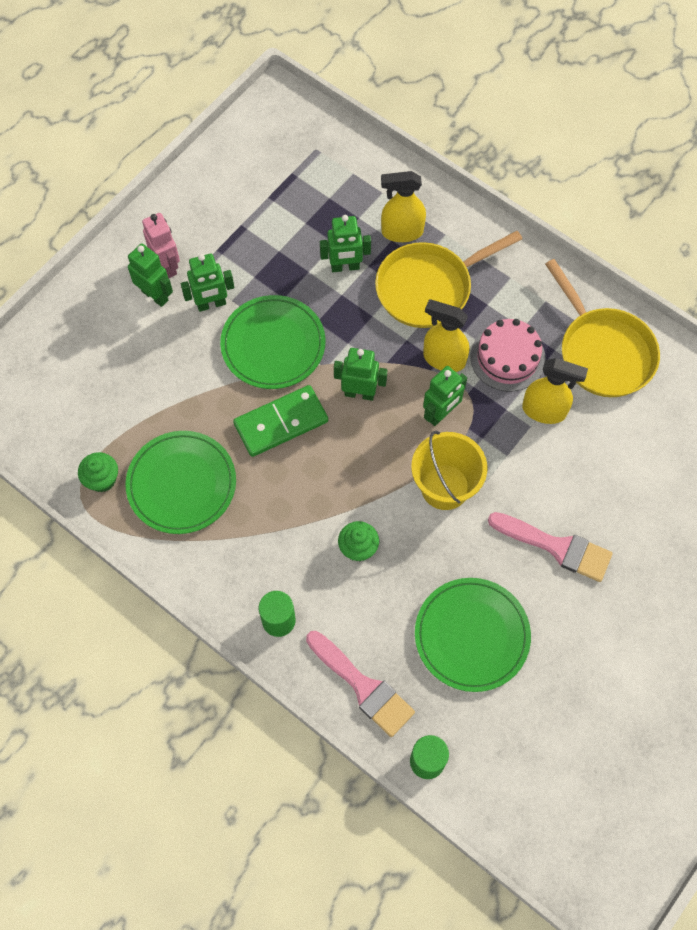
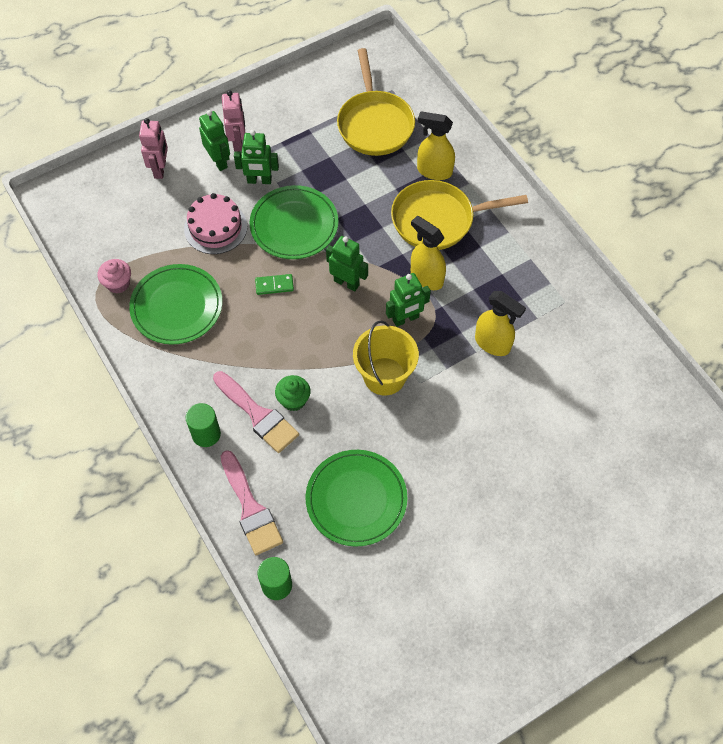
camera: 20 degrees right, 5 degrees down
green cupcake [78,452,118,492] -> pink cupcake [98,259,131,294]
green domino [233,385,328,457] -> green domino [255,274,294,295], size x0.51
green robot [320,215,371,272] -> none
pink cake [470,319,545,392] -> pink cake moved to [184,193,247,254]
pink brush [488,512,613,582] -> pink brush moved to [213,371,299,453]
yellow pan [545,259,660,397] -> yellow pan moved to [337,48,415,156]
none -> pink robot [139,118,168,179]

